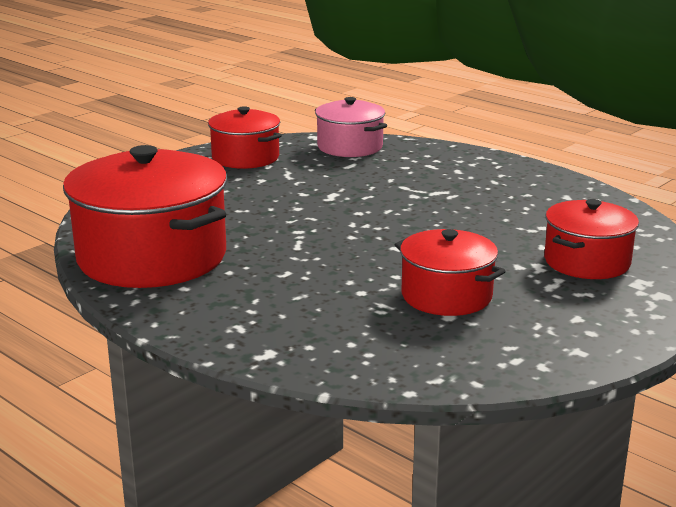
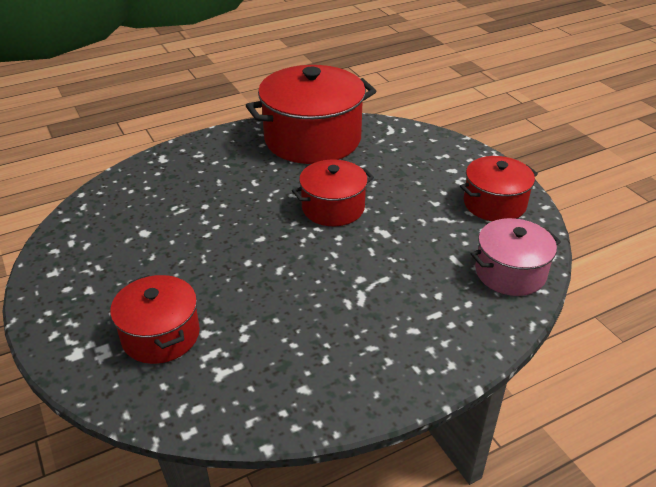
camera: 110 degrees right, 15 degrees up
red pot [395,229,506,316] -> red pot moved to [292,160,374,226]

